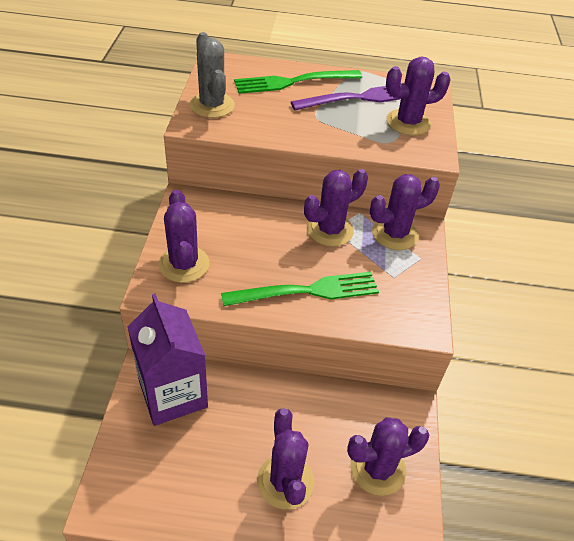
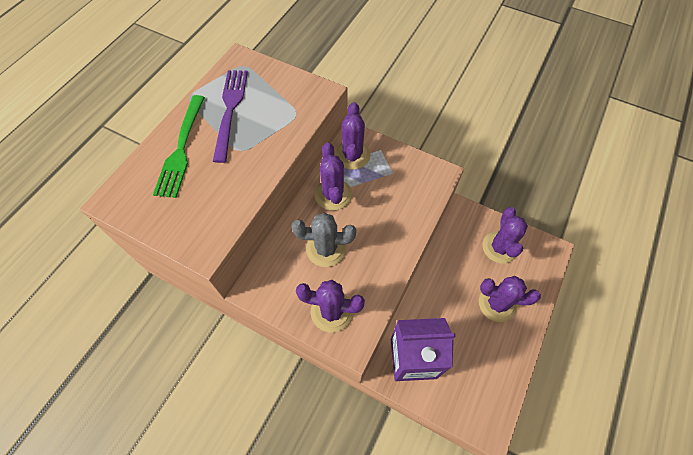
camera: 65 degrees left, 15 degrees up
grey cactus [189,32,235,118] -> grey cactus moved to [292,212,356,267]
green fork [221,272,379,306] -> none
purple cactus [386,57,451,135] -> none

